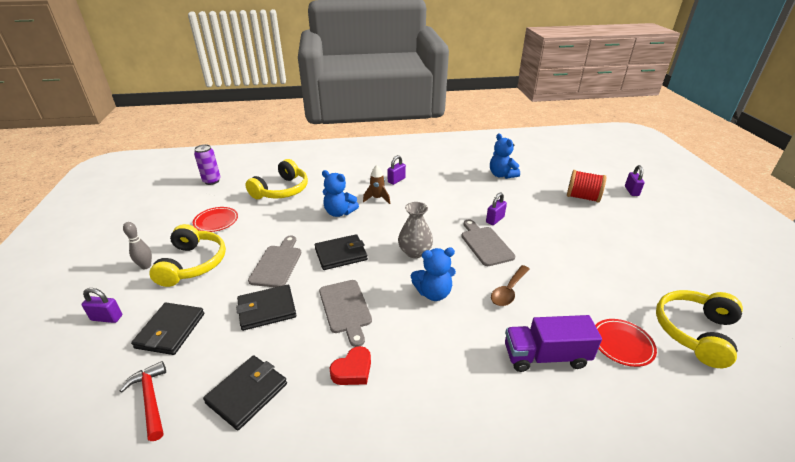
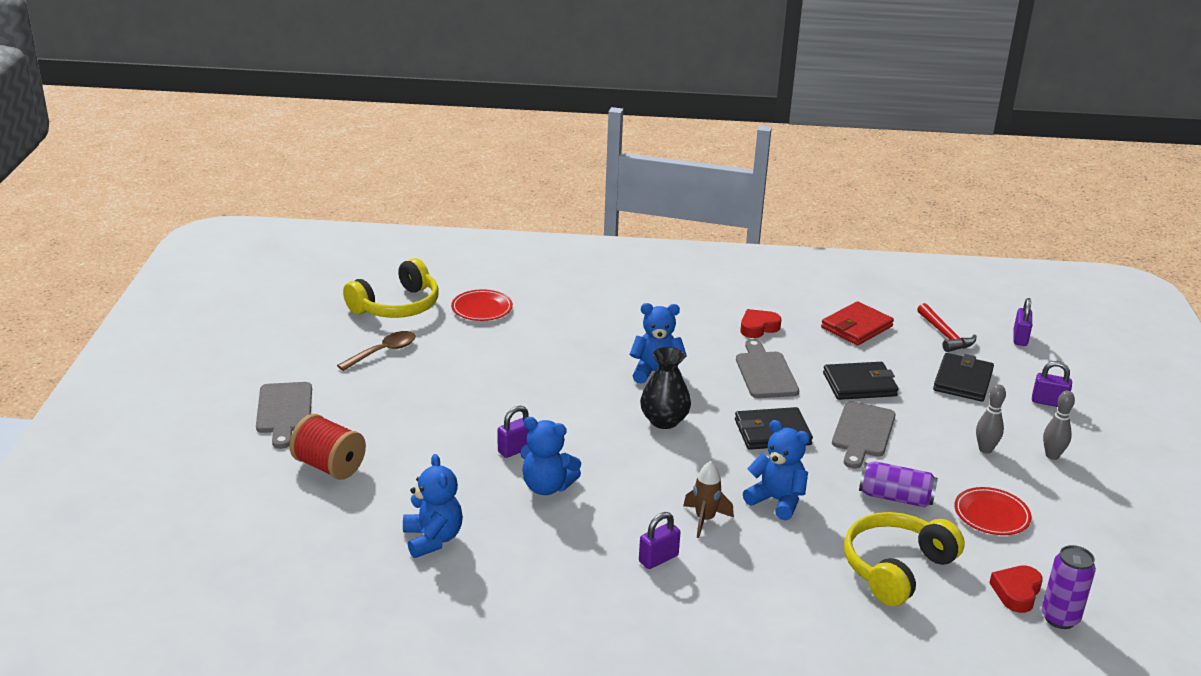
camera: 170 degrees left, 5 degrees down
yellow headphones [149,224,226,287] -> grey bowling pin [976,384,1006,454]
black wallet [203,355,287,430] -> red wallet [821,301,894,345]
grey vase [398,202,433,258] -> black vase [640,347,691,429]
grey cutting board [461,219,515,266] -> grey cutting board moved to [256,382,312,449]
brown spoon [491,265,530,306] -> brown spoon moved to [337,331,416,371]
purple truck [505,315,602,372] -> none
purple padlock [625,165,645,196] -> purple padlock moved to [1014,298,1032,346]
none -> blue teddy bear [520,417,581,495]
none -> purple can [859,461,938,507]
none -> red heart [989,565,1043,613]

